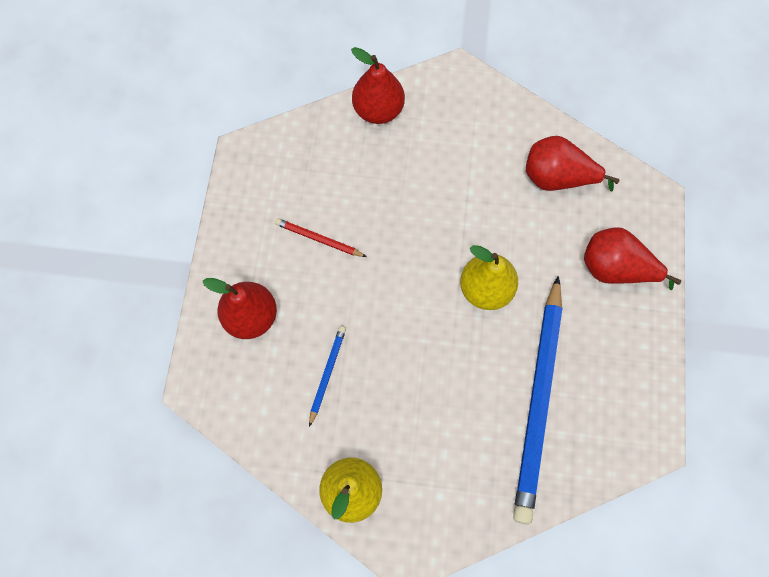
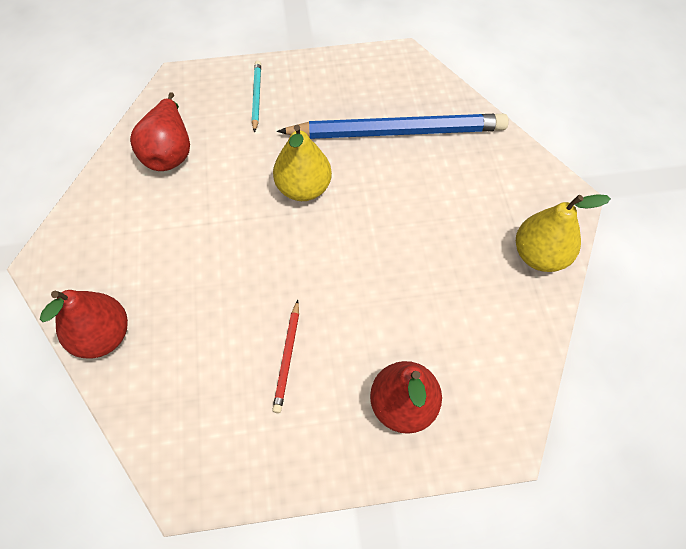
camera: 105 degrees left, 10 degrees down
blue pencil [309,326,346,427] -> none
red pear [584,227,681,290] -> turquoise pencil [252,61,261,133]

